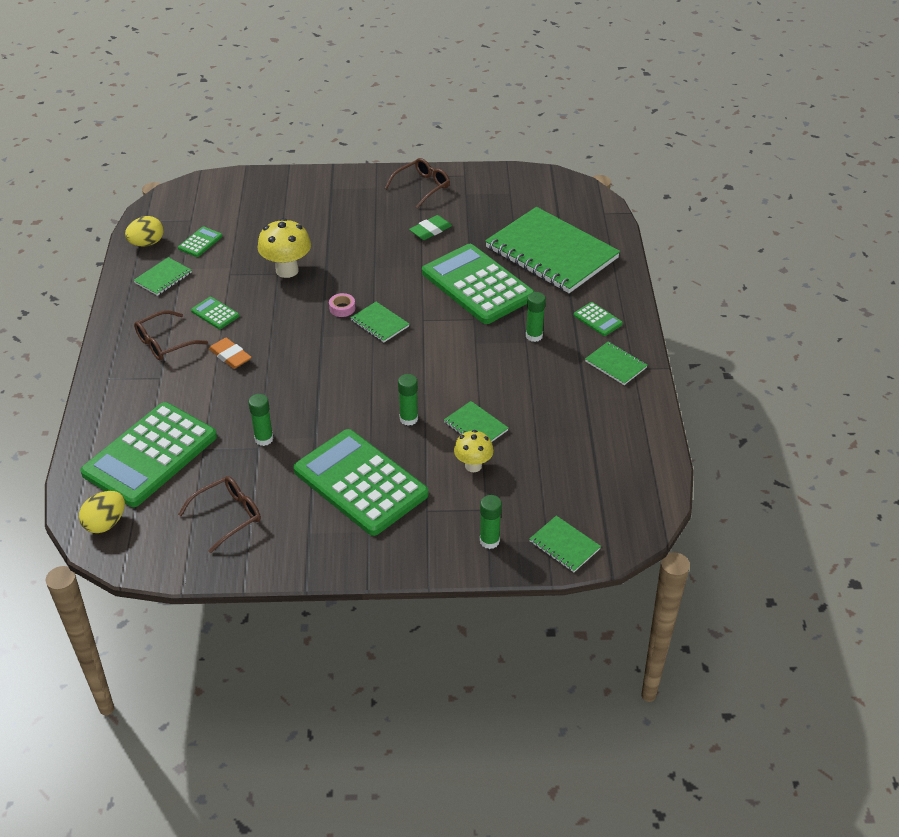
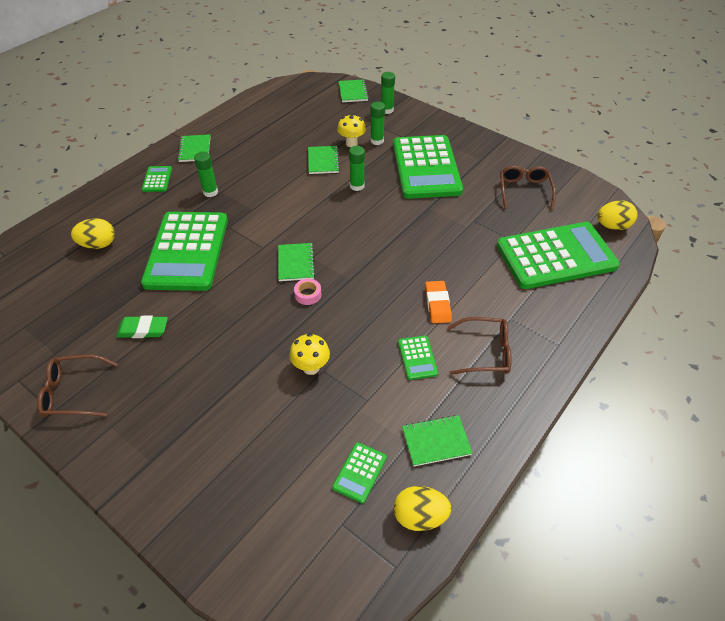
camera: 140 degrees left, 5 degrees up
green calculator [178,226,223,257] -> green calculator turned 45 degrees counterclockwise [332,442,387,503]
brown glasses [178,476,261,553] -> brown glasses turned 90 degrees clockwise [500,166,556,210]
green glue stick [248,394,274,446] -> green glue stick moved to [370,102,385,145]
yellow mushroom [257,218,311,278] -> yellow mushroom [289,333,330,375], size x0.64
green notebook [485,207,620,293] -> yellow egg [71,218,115,249]

